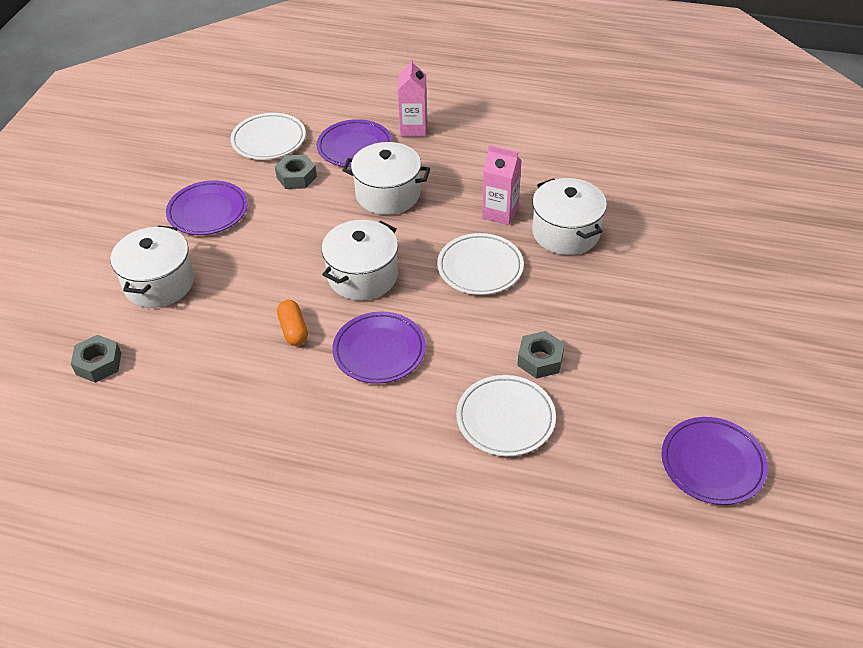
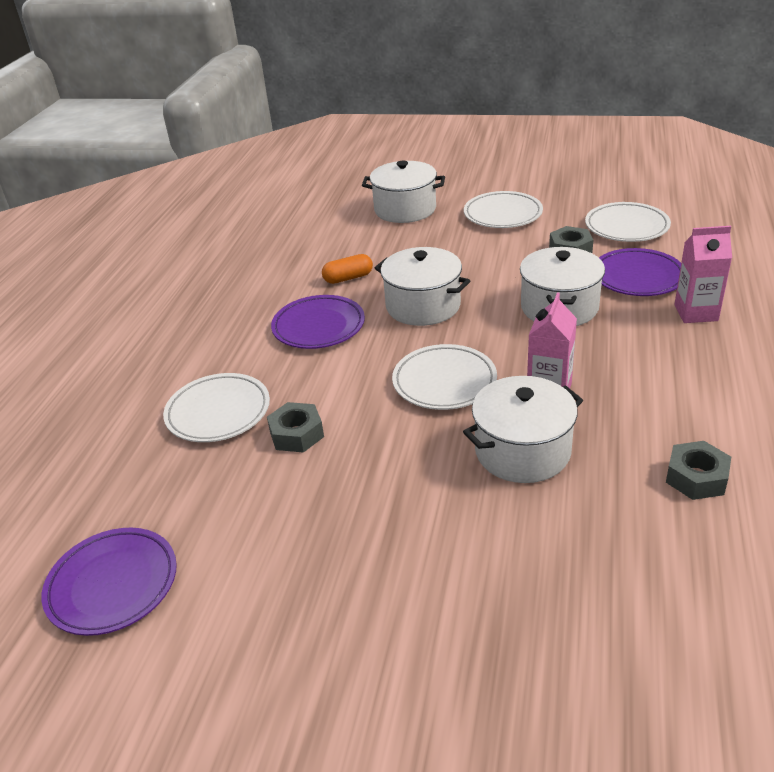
camera: 90 degrees right, 10 degrees down
grey nut [71,335,121,383] -> grey nut moved to [666,441,731,500]
purple plate [166,180,248,235] -> white plate [464,191,543,228]

